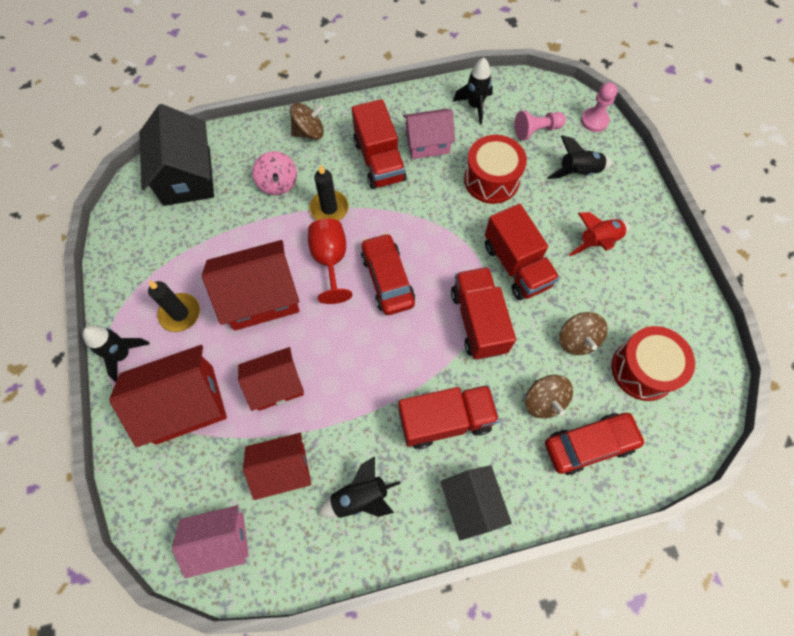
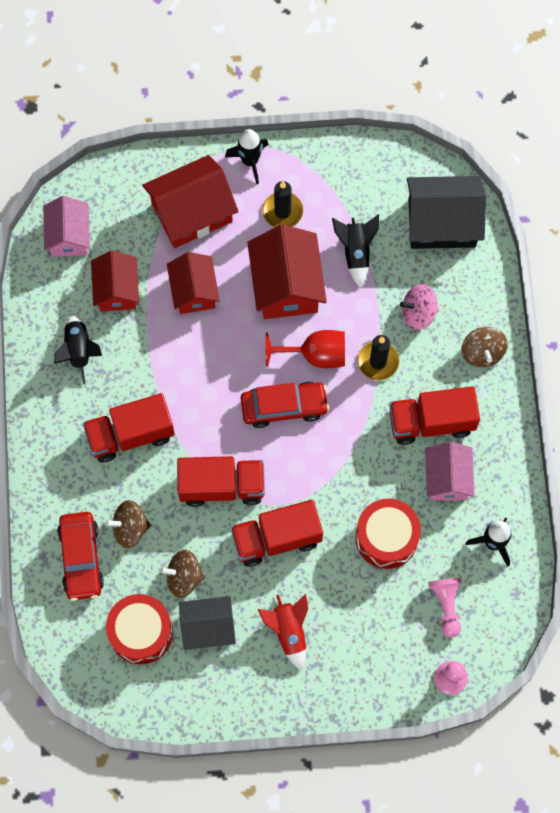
camera: 100 degrees right, 5 degrees up
red house [109,345,227,447] -> red house turned 75 degrees clockwise [142,155,239,248]
red truck [398,385,499,449] -> red truck turned 75 degrees clockwise [83,393,175,463]
black house [441,465,512,541] -> black house moved to [179,596,236,650]
black rocket [547,136,613,179] -> black rocket moved to [332,214,379,287]

